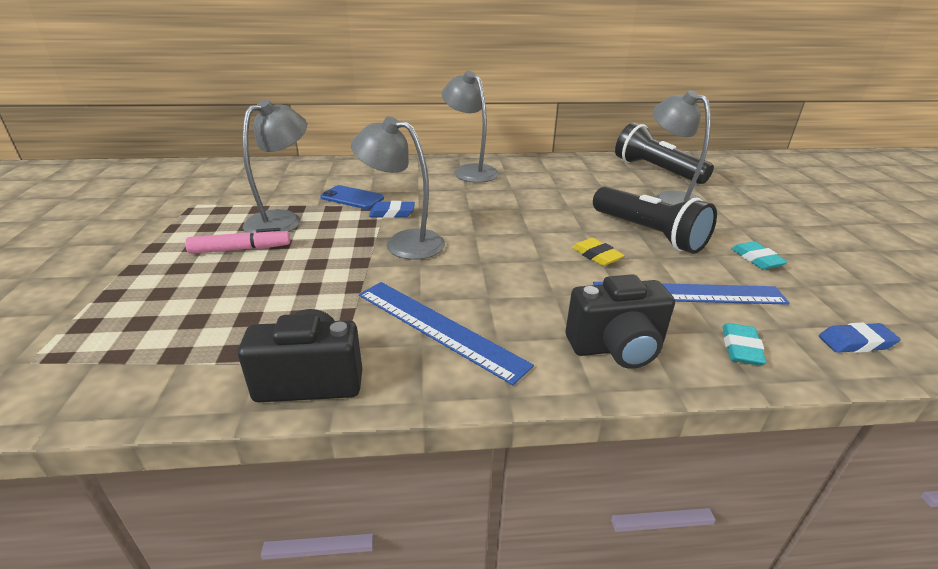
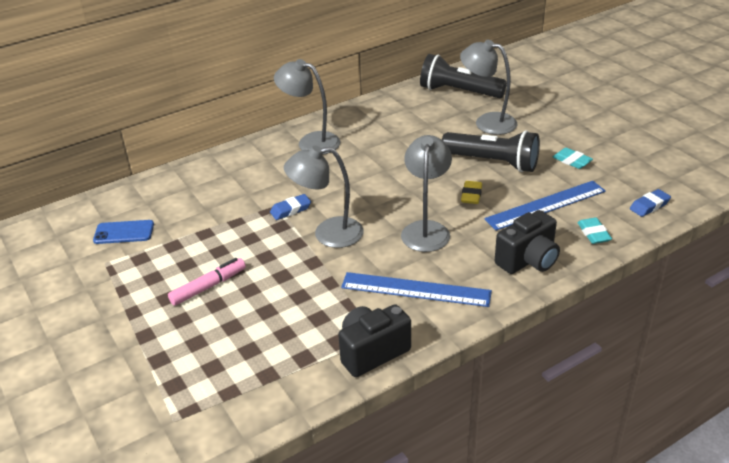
camera: 25 degrees left, 5 degrees up
grey lamp [242,99,307,233] -> grey lamp moved to [401,135,452,252]
blue phone [320,185,384,209] -> blue phone moved to [93,220,154,244]
yellow eraser [572,238,625,266] -> yellow eraser turned 75 degrees clockwise [461,181,482,204]

